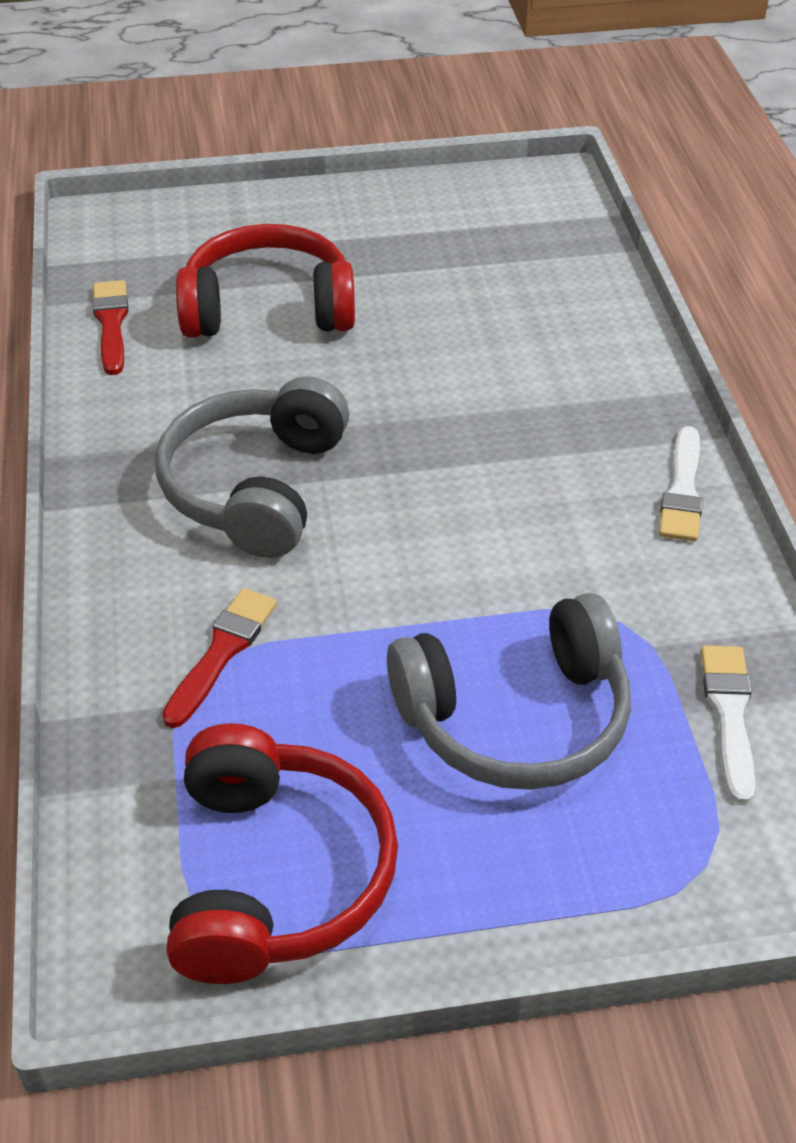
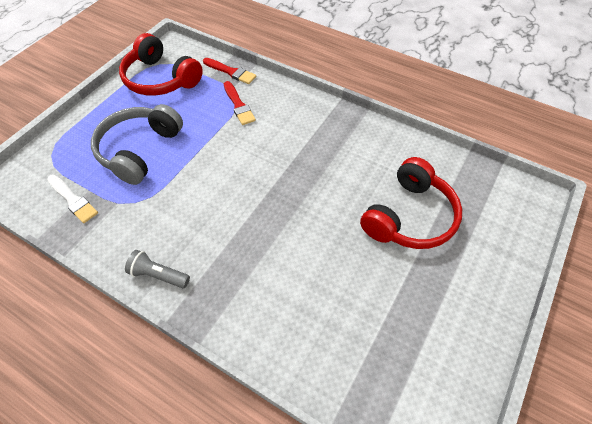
camera: 130 degrees right, 10 degrees up
red brush [92,280,128,375] -> red brush moved to [203,58,256,84]
grey headphones [155,376,349,558] -> none
white brush [659,426,703,541] -> grey flashlight [125,250,190,288]

